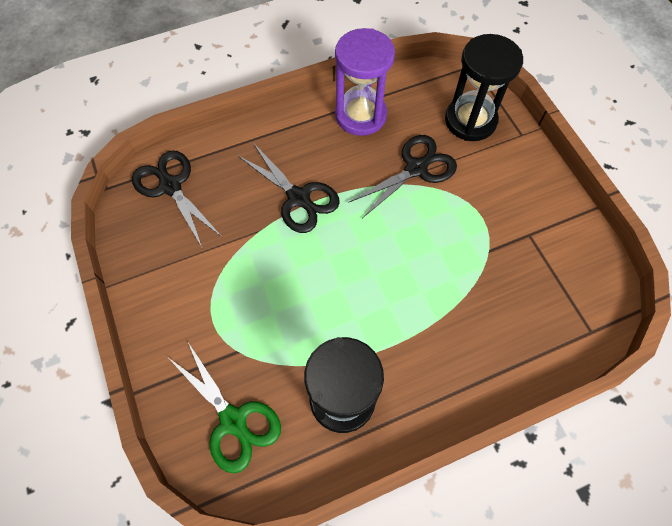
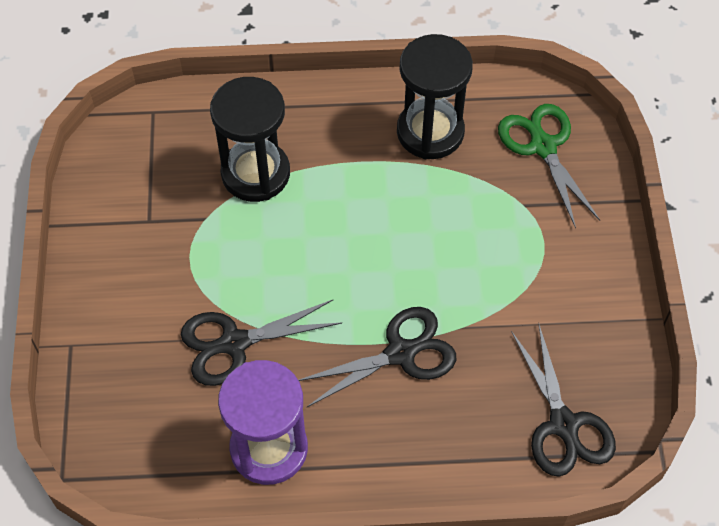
camera: 160 degrees left, 5 degrees down
black scissors [237,143,340,233] -> black scissors turned 90 degrees clockwise [298,307,456,407]
black hourglass [445,34,523,141] -> black hourglass moved to [210,77,290,202]

